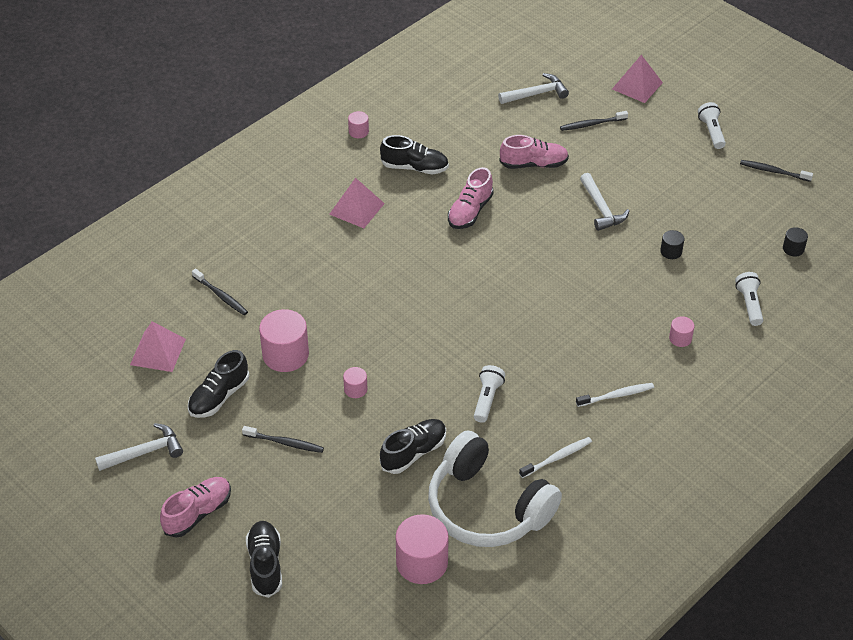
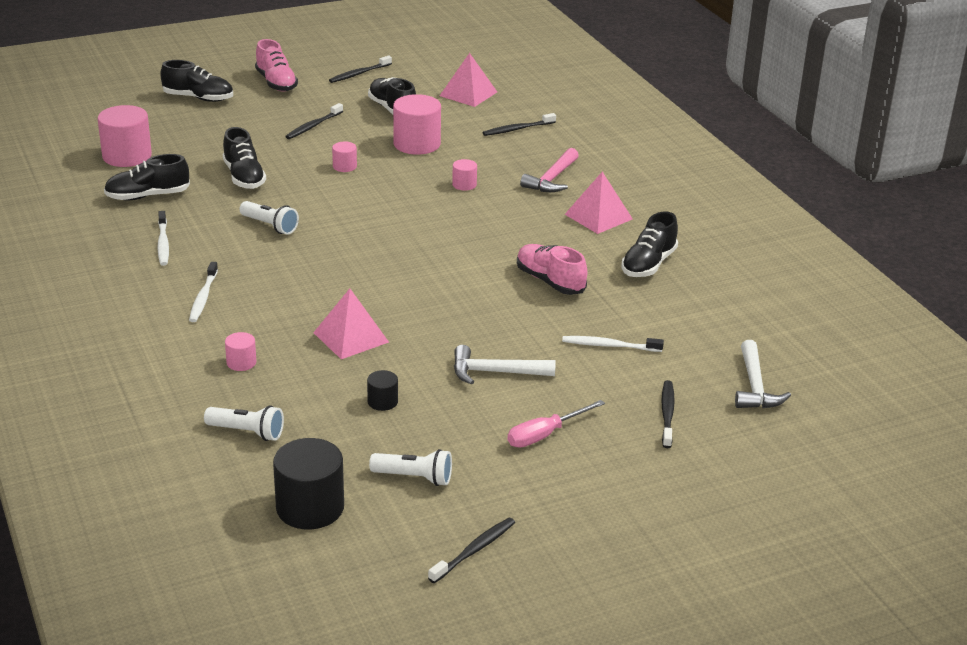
camera: 110 degrees right, 15 degrees down
white hammer [95,423,183,471] -> black toothbrush [329,56,392,83]
pink cylinder [348,111,369,138] -> pink cylinder moved to [452,159,477,191]
white headphones [428,430,562,547] -> black shoe [104,154,190,200]
pink shoe [500,135,569,169] -> white toothbrush [562,336,664,352]
pink pyramid [612,55,663,103] -> pink pyramid moved to [313,289,389,359]
white flashlight [698,102,726,149] -> white flashlight moved to [369,449,452,486]
black cylinder [783,227,808,257] -> black cylinder [273,438,344,529], size x2.02
none -> pink screwdriver [508,400,605,448]
none -> pink hammer [520,148,579,192]

